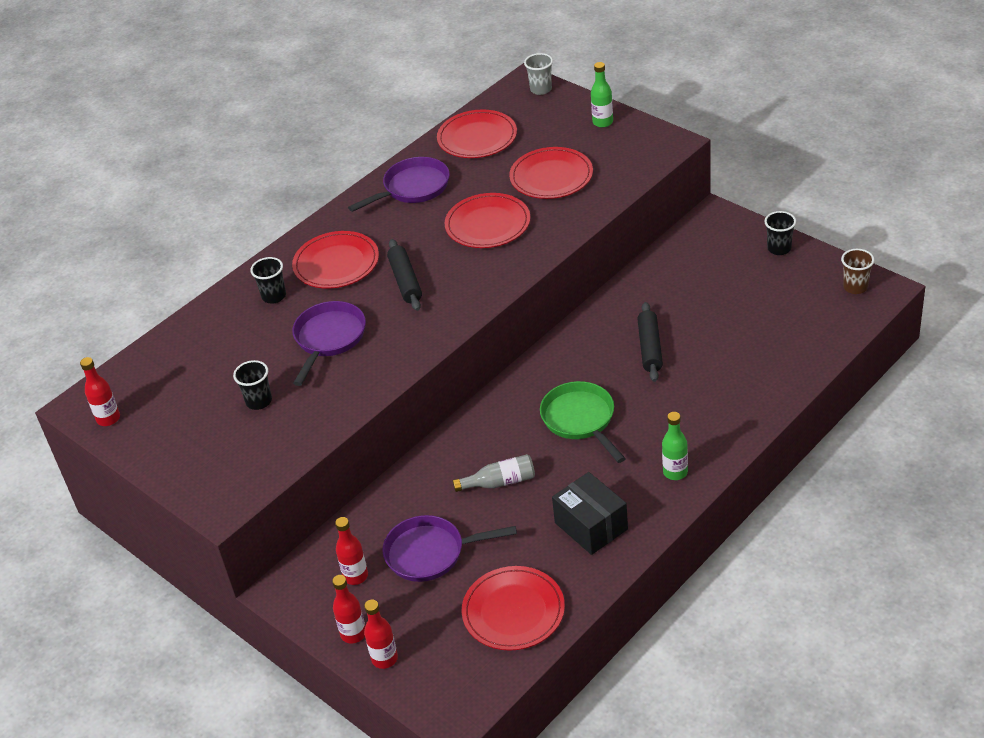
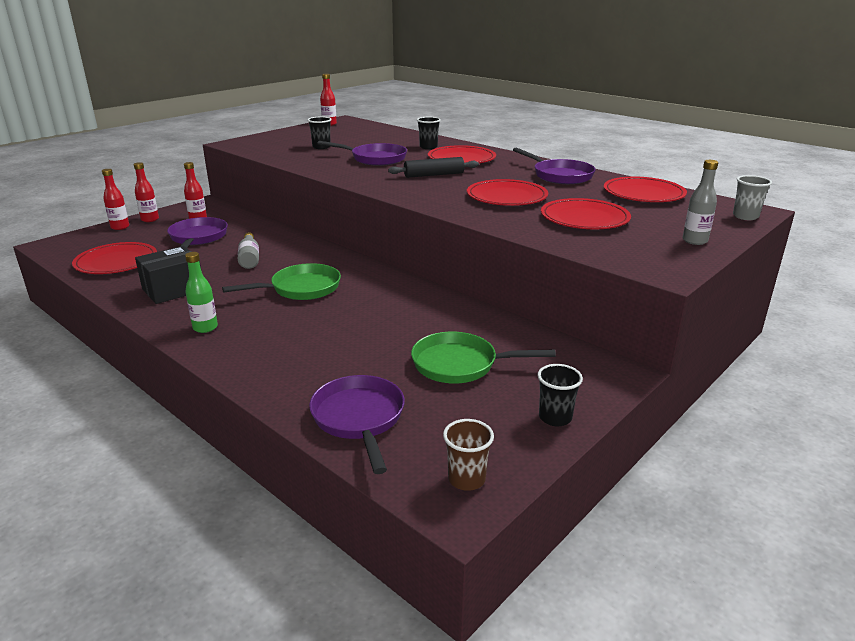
camera: 85 degrees right, 15 degrees down
green bottle [591,62,613,128] -> grey bottle [683,160,718,245]
black rolling pin [637,302,663,382] -> none
none -> purple pan [309,375,405,474]
none -> green pan [411,332,556,383]

